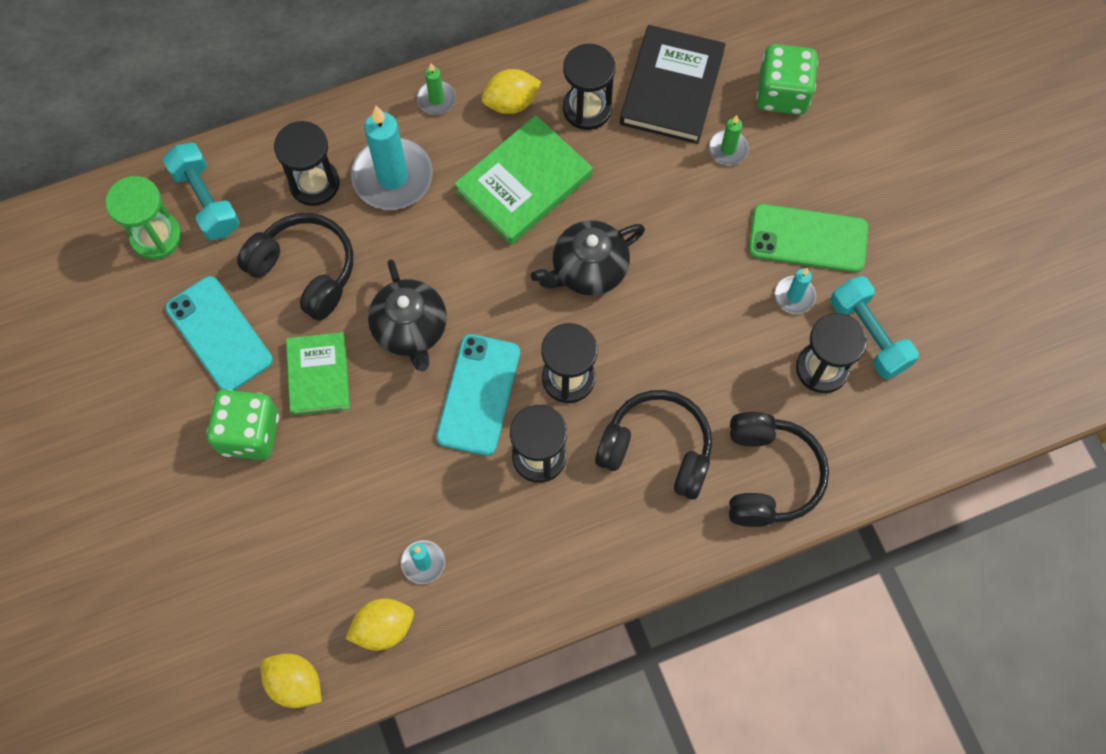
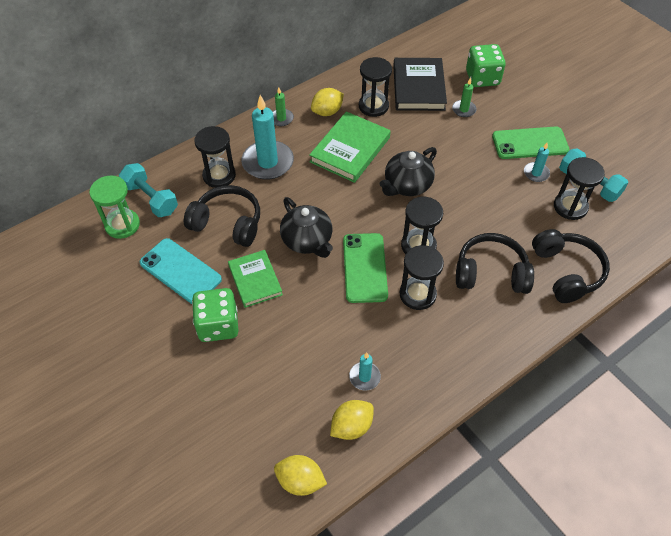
camera: 15 degrees left, 15 degrees down
turquoise phone [436,334,520,456] -> green phone [343,233,388,303]

